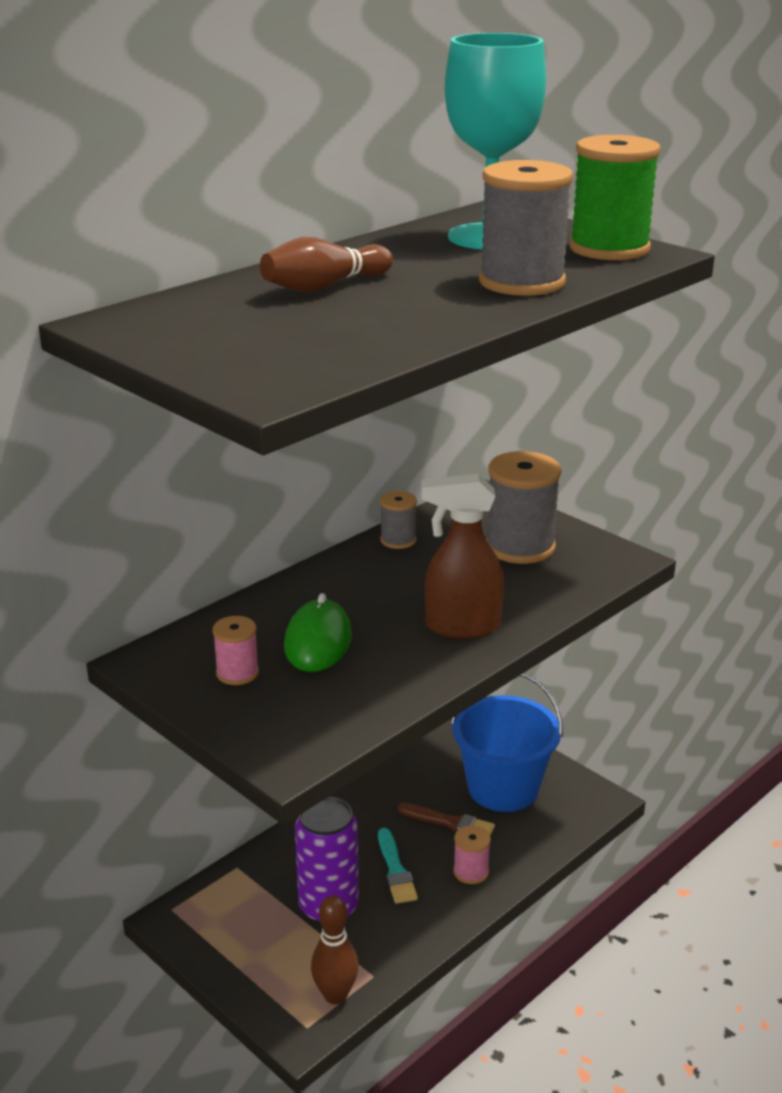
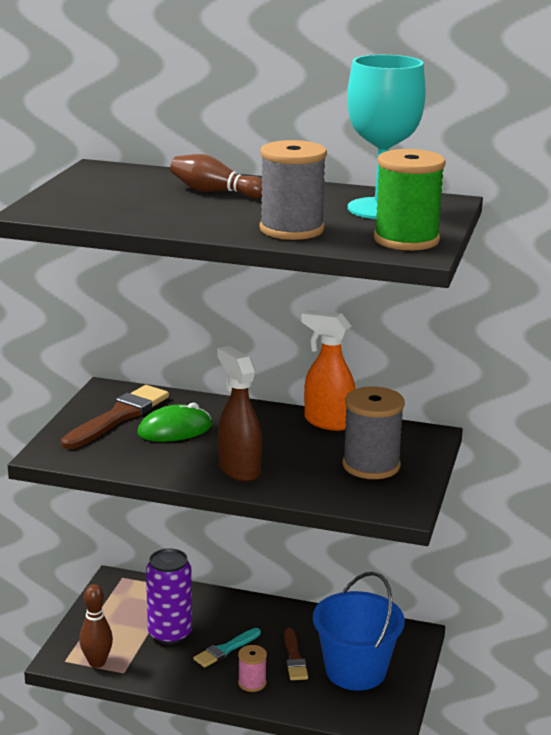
camera: 60 degrees right, 5 degrees down
pink spool [212,616,259,685] -> brown brush [61,385,169,449]
grey spool [380,491,417,549] -> orange spray bottle [301,310,355,431]

